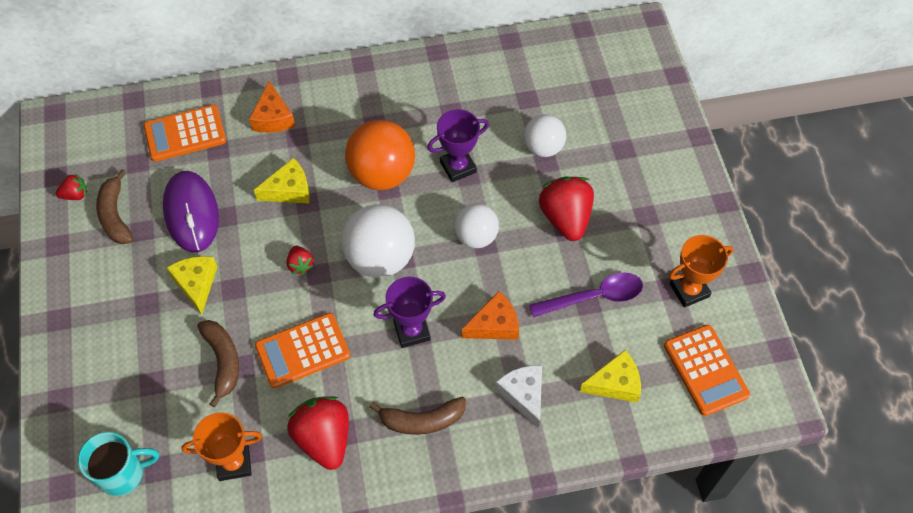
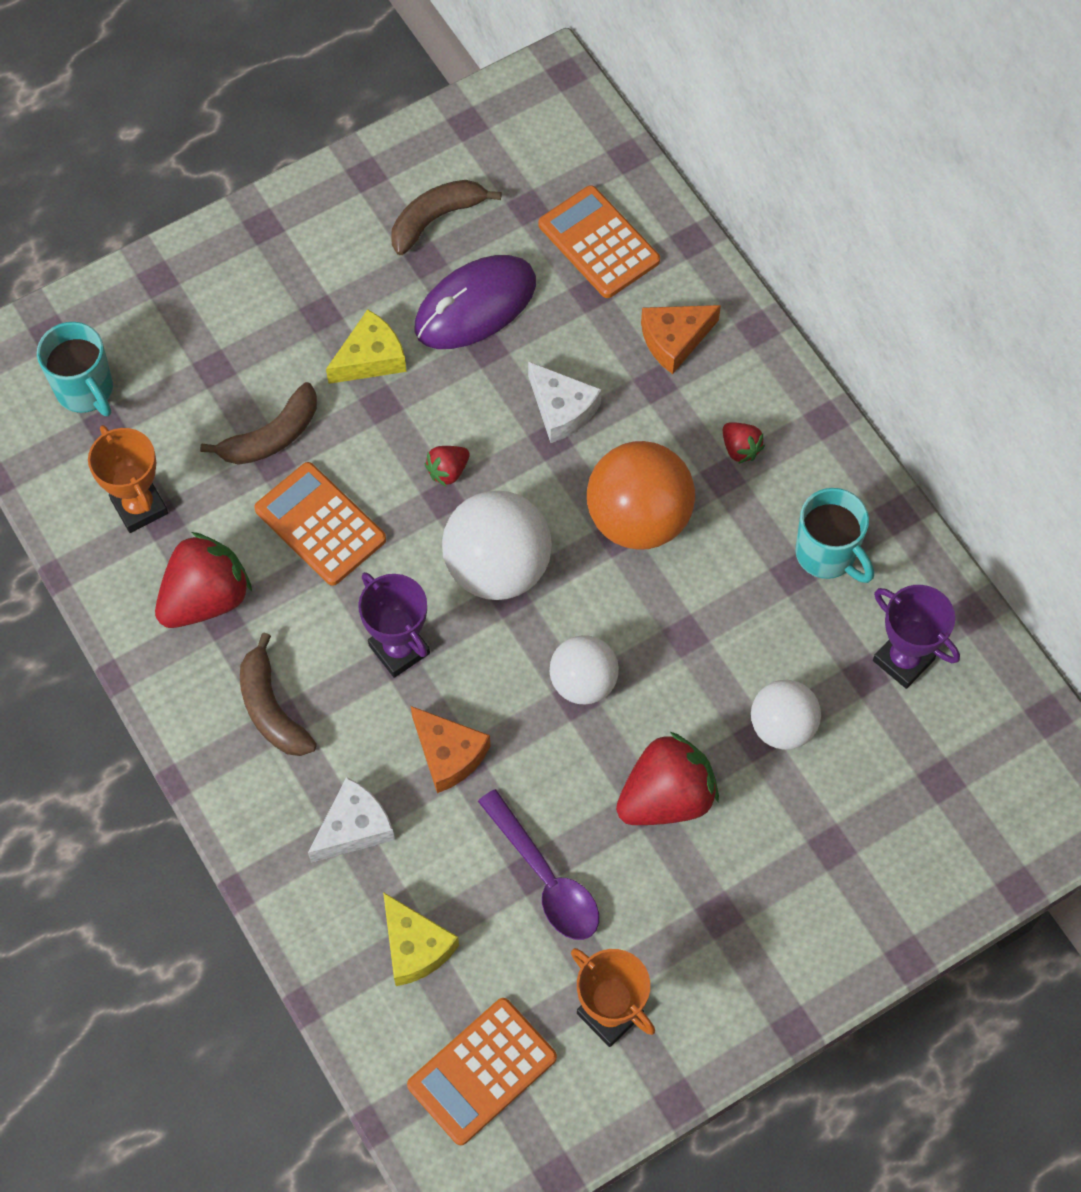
camera: 70 degrees right, 5 degrees up
red strawberry [56,174,88,200] -> red strawberry moved to [723,422,765,464]
yellow cheese [254,158,310,203] -> white cheese [528,362,602,443]
purple trophy [427,109,489,182] -> purple trophy moved to [873,585,960,689]
none -> turquoise mug [796,488,874,583]

